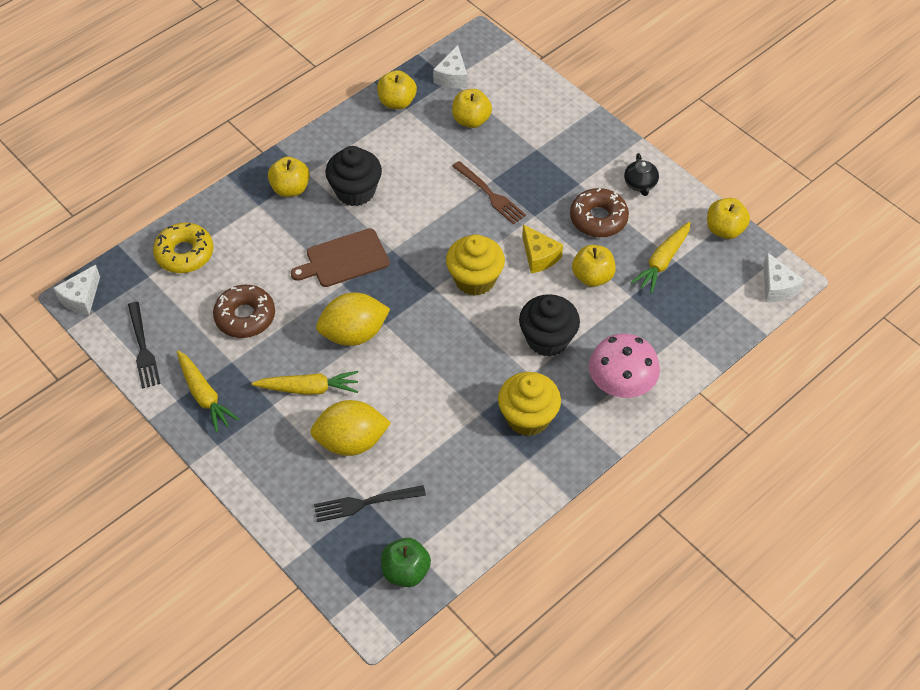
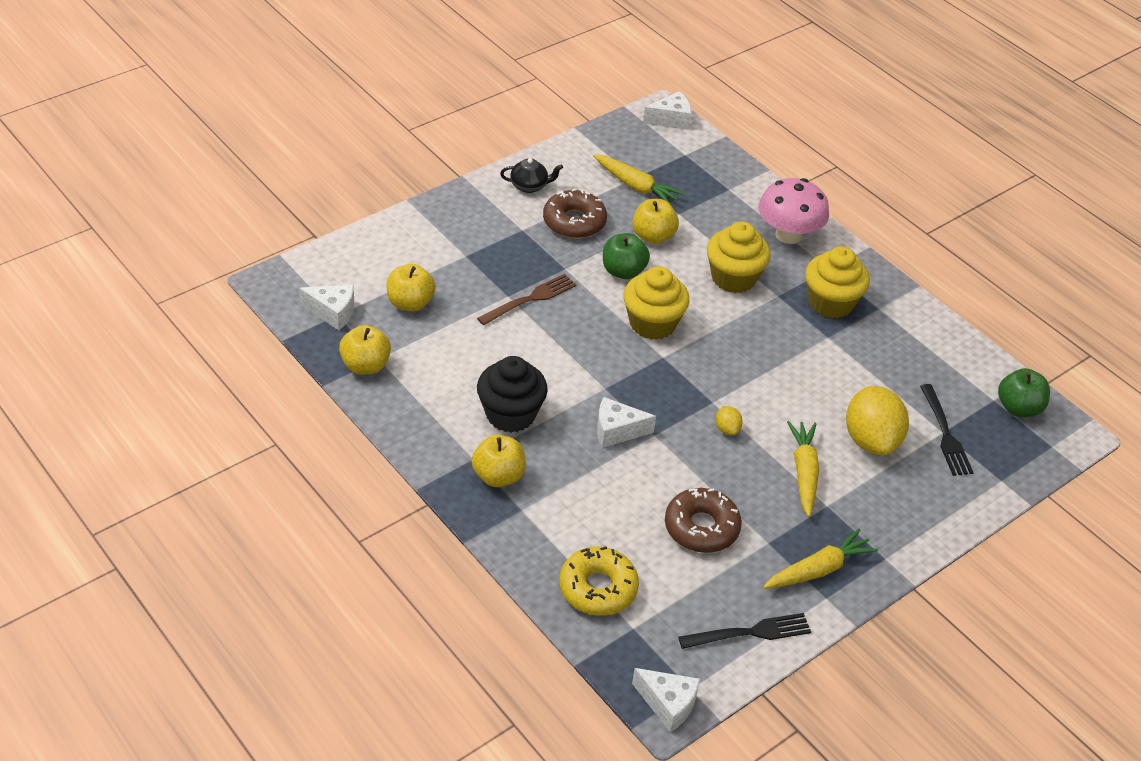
camera: 90 degrees left, 10 degrees down
brown cutting board [291,228,390,287] -> white cheese [597,397,656,448]
yellow lemon [316,293,390,346] -> yellow lemon [716,406,743,435], size x0.43
black cupcake [519,294,580,357] -> yellow cupcake [707,221,771,293]
yellow cheese [522,225,563,273] -> green apple [603,233,650,279]
yellow apple [707,198,750,239] -> none

